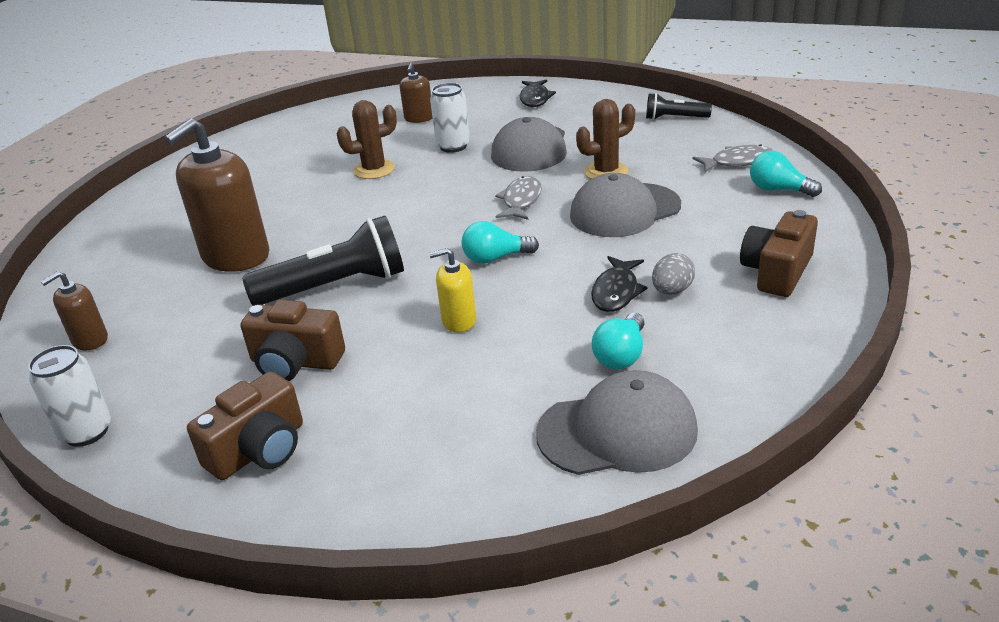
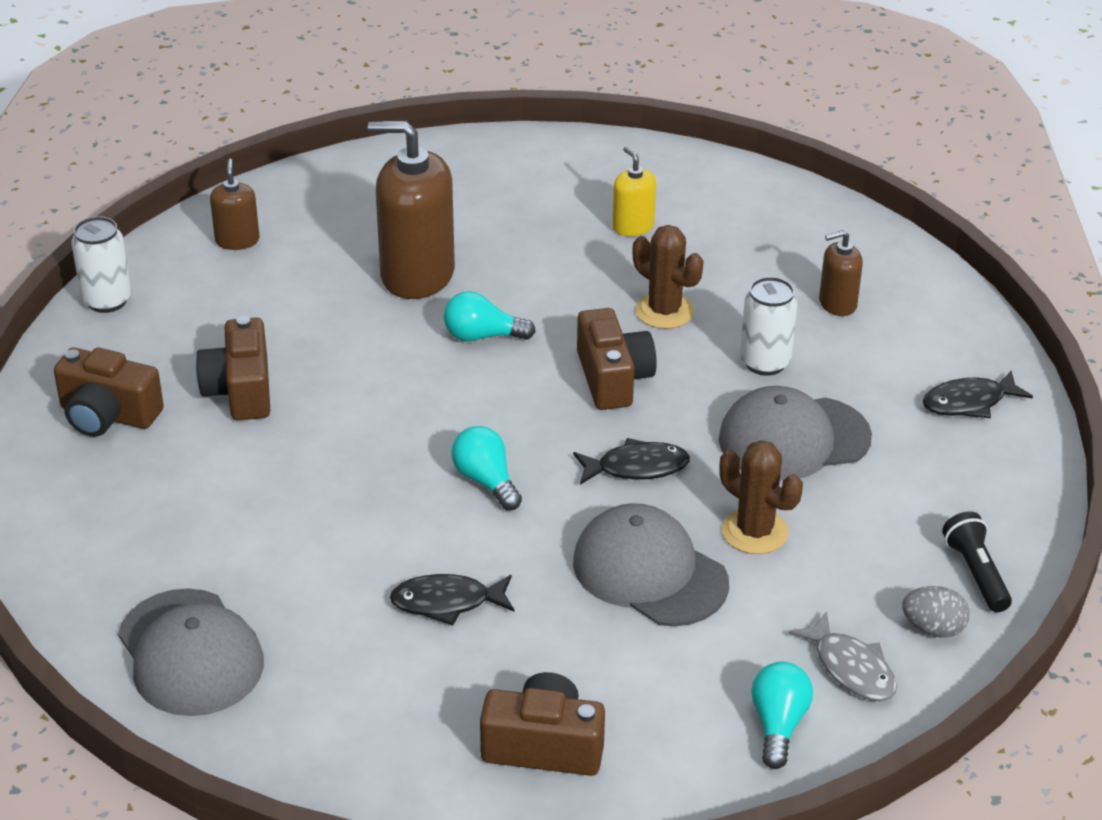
camera: 65 degrees right, 5 degrees up
brown soap dispenser [41,271,108,350] -> brown soap dispenser turned 60 degrees clockwise [210,159,260,250]
black flashlight [242,216,404,306] -> none
yellow soap dispenser [429,248,476,333] -> yellow soap dispenser moved to [612,147,656,236]
grey fish [495,176,542,220] -> black fish [573,438,690,485]
turquoise light bulb [592,313,645,369] -> turquoise light bulb moved to [444,291,536,341]
grey egg [652,253,695,295] -> grey egg moved to [902,586,970,638]
none -> brown camera [577,308,657,410]

